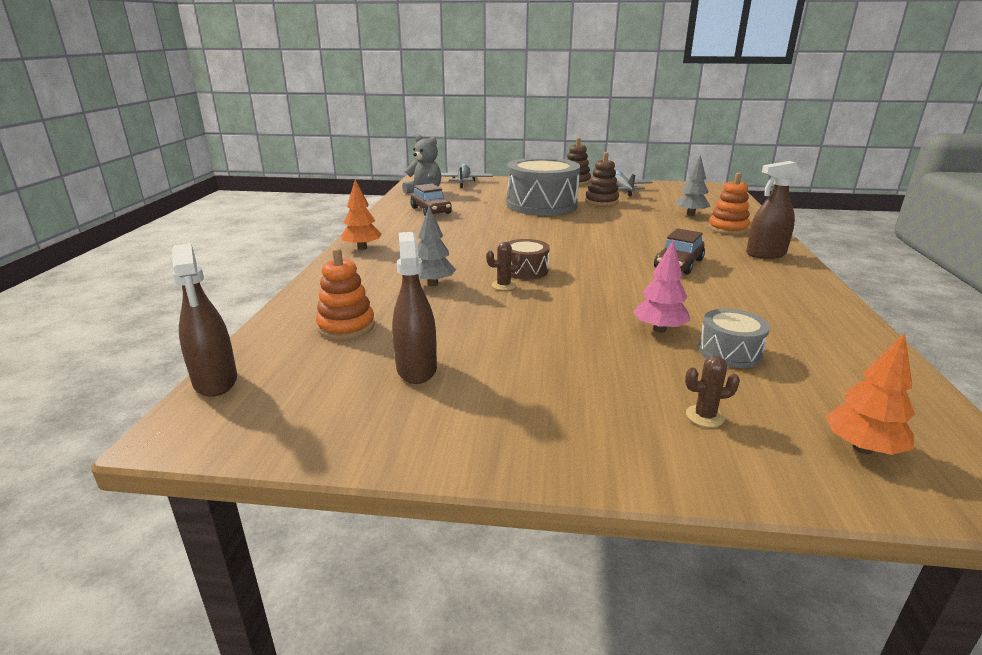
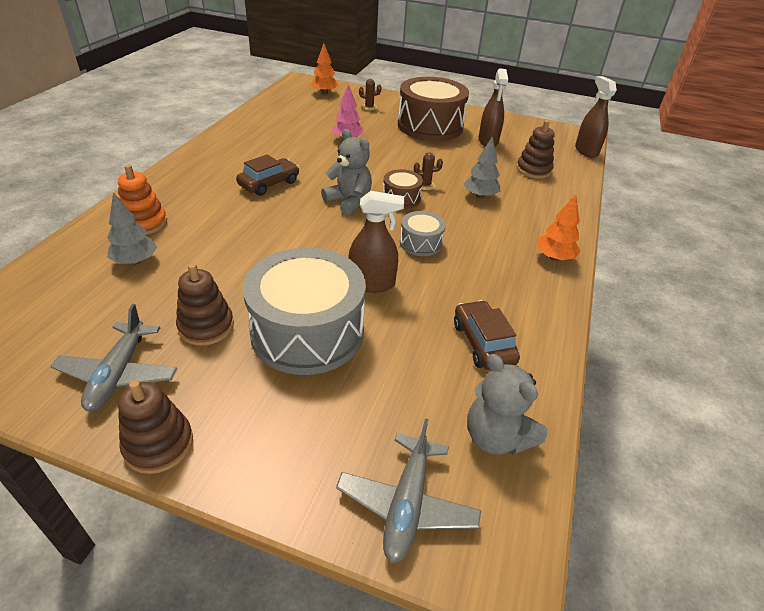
camera: 170 degrees left, 15 degrees up
orange stacking toy [316,248,375,340] -> brown stacking toy [516,120,555,179]
grey drum [698,309,770,368] -> grey drum moved to [400,211,446,256]
brown spray bottle [746,161,801,259] -> brown spray bottle moved to [348,191,404,293]
none -> grey teddy bear [321,129,372,215]
none -> brown drum [398,77,469,141]

